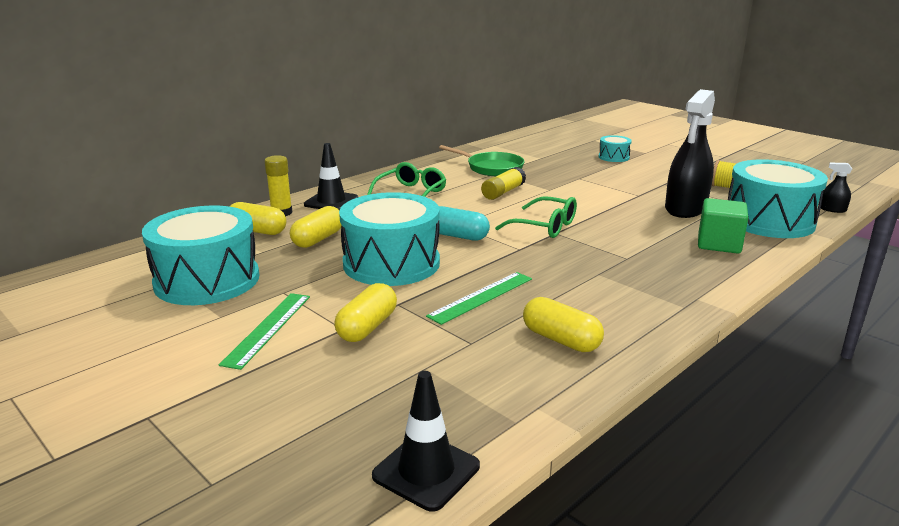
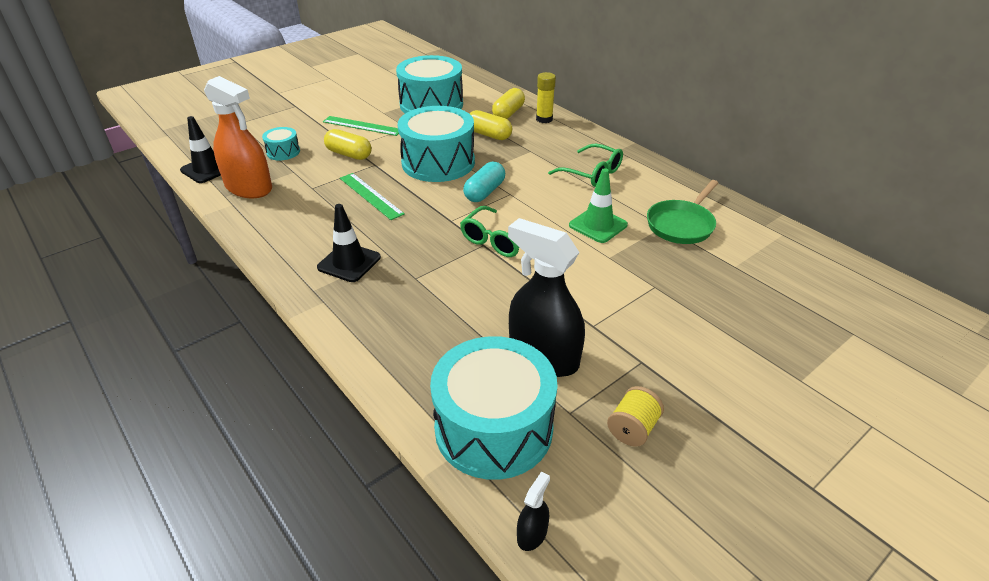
camera: 95 degrees right, 15 degrees up
black traffic cone [304,143,358,210] -> black traffic cone moved to [317,204,381,282]
yellow glue stick [481,167,526,200] -> green traffic cone [569,168,628,243]
yellow capsule [523,297,604,352] -> none
turquoise drum [599,135,632,162] -> turquoise drum moved to [262,127,300,160]
green cube [698,198,748,254] -> none
none -> orange spray bottle [204,76,272,198]

